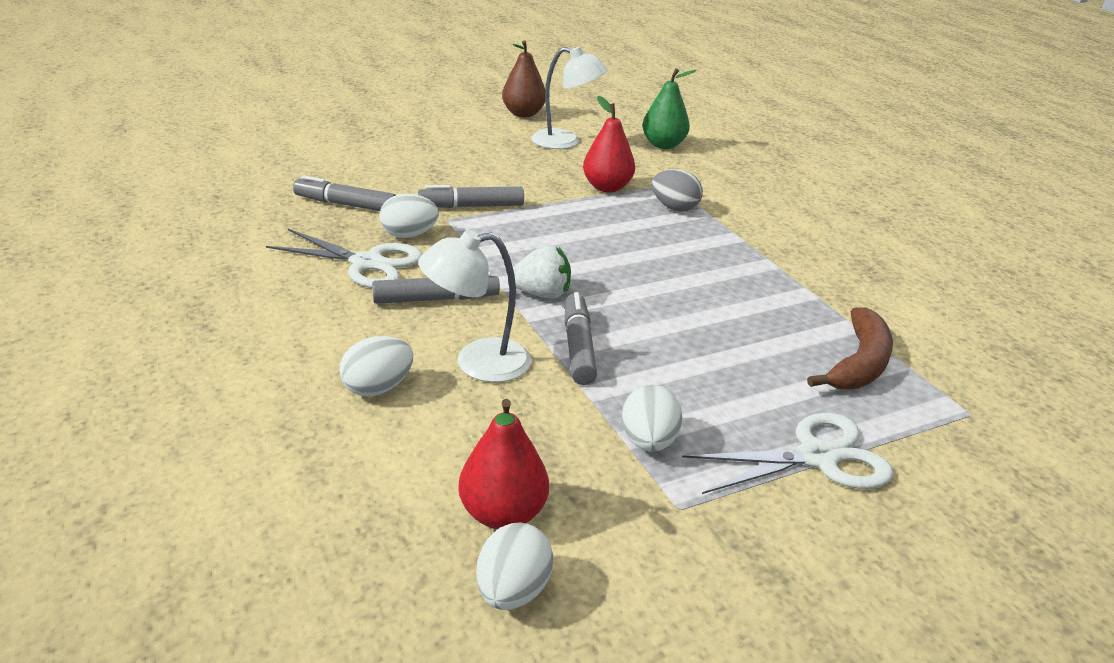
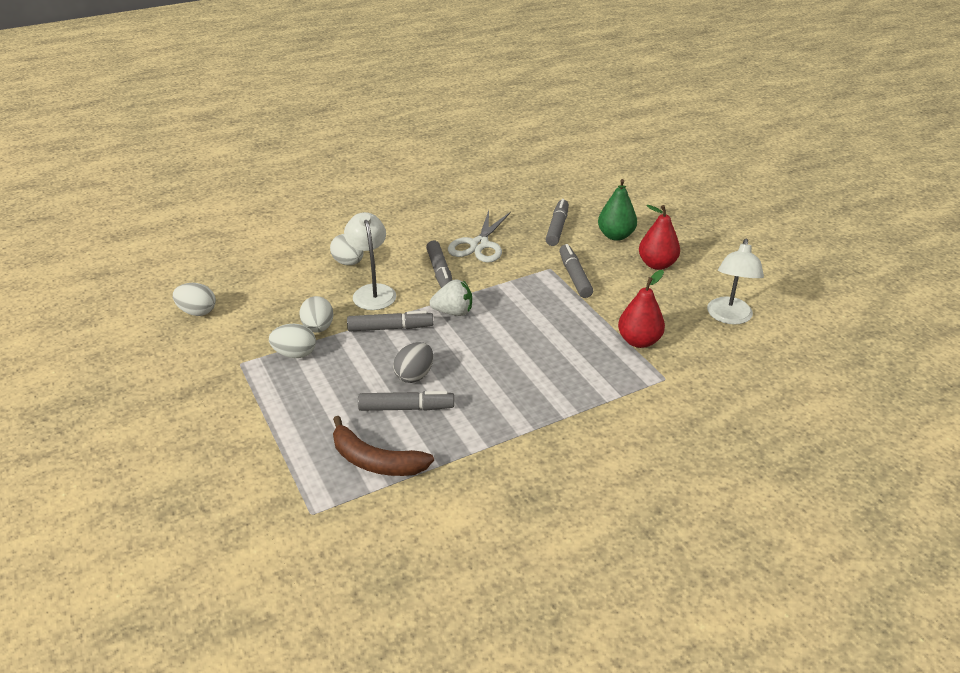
camera: 90 degrees right, 5 degrees up
white egg [380,194,439,238] -> white egg moved to [300,296,334,333]
red pear [458,399,549,529] -> red pear moved to [639,205,680,270]
brown pear [502,40,545,117] -> none
white strawberry [513,245,571,299] -> white strawberry turned 90 degrees counterclockwise [430,279,472,316]
green pear [643,68,696,149] -> green pear moved to [598,179,637,241]
grey egg [652,169,703,212] -> grey egg moved to [393,342,433,383]
white scissors [682,413,894,494] -> none
none -> grey marker [358,391,454,411]

